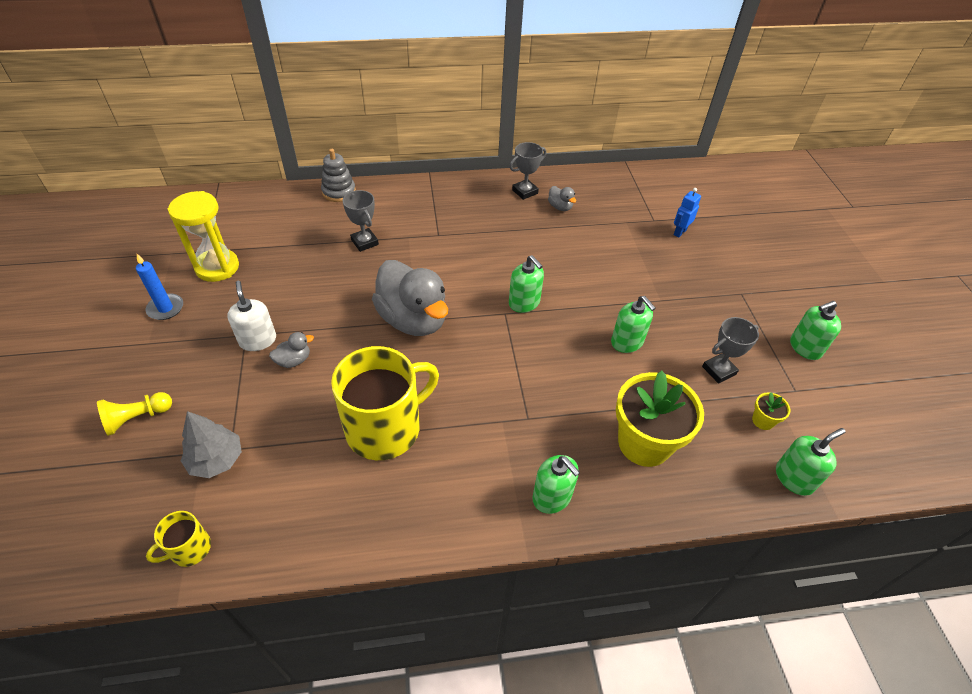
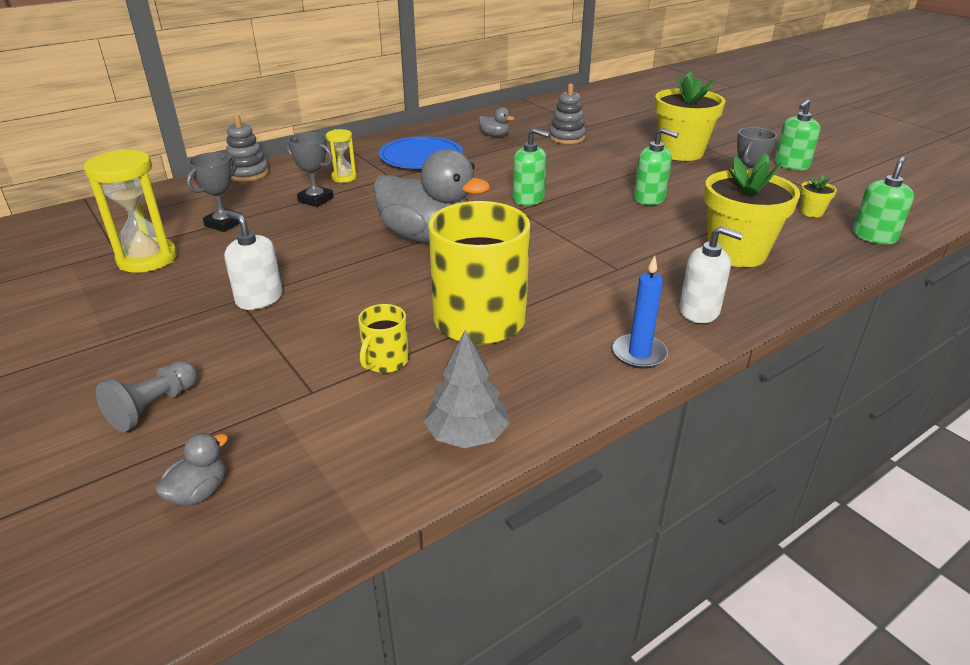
camera: 25 degrees left, 15 degrees down
yellow pawn [97,392,172,436] -> grey pawn [96,361,198,432]
blue candle [136,254,183,320] -> blue candle moved to [613,256,668,369]
yellow mug [146,511,211,567] -> yellow mug moved to [358,304,409,373]
grey tree [181,411,242,478] -> grey tree moved to [424,330,510,448]
grey duck [269,332,314,368] -> grey duck moved to [155,433,228,506]
grey trophy [509,142,546,200] -> grey trophy moved to [187,152,242,232]
green soap dispenser [532,455,580,514] -> white soap dispenser [679,226,743,323]
blue robot [674,188,701,238] -> none
none -> yellow hourglass [326,129,357,183]
none -> blue plate [379,136,463,169]
none -> grey stacking toy [549,83,586,144]
none -> yellow flower pot [654,71,726,161]

